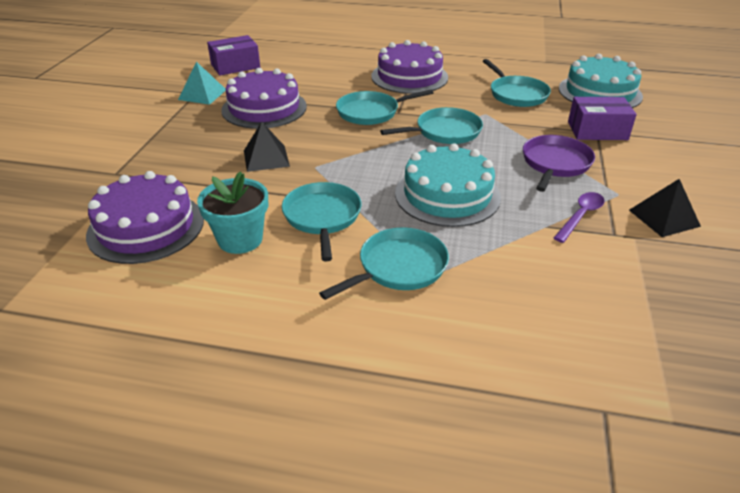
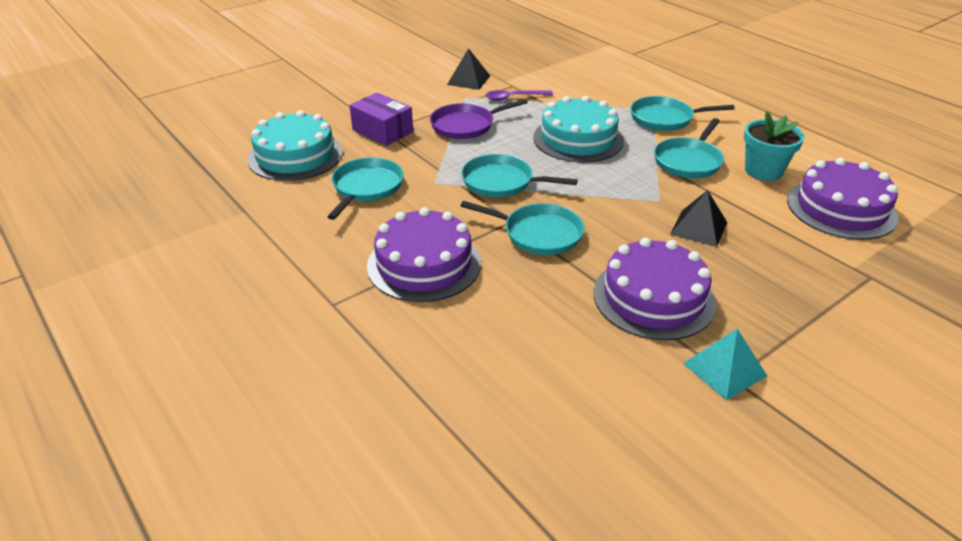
camera: 140 degrees left, 0 degrees up
purple box [207,35,260,76] -> none

